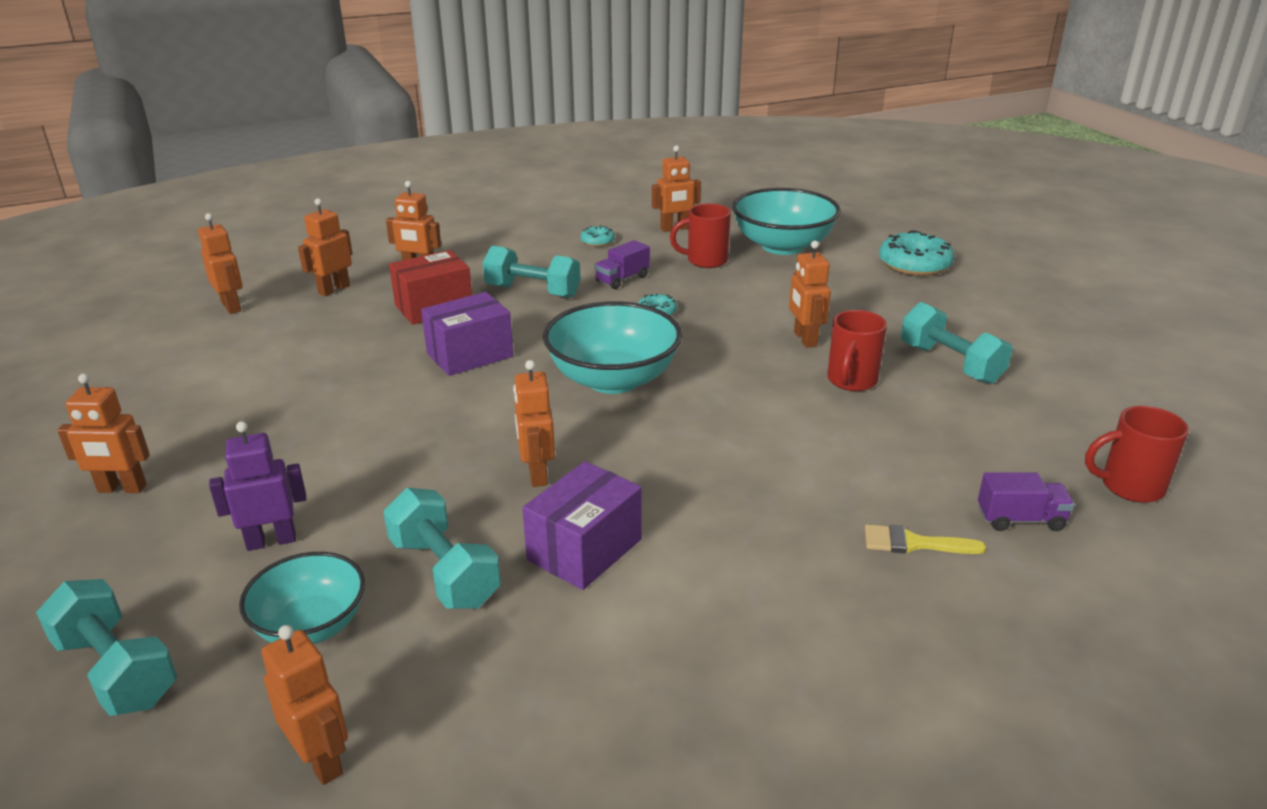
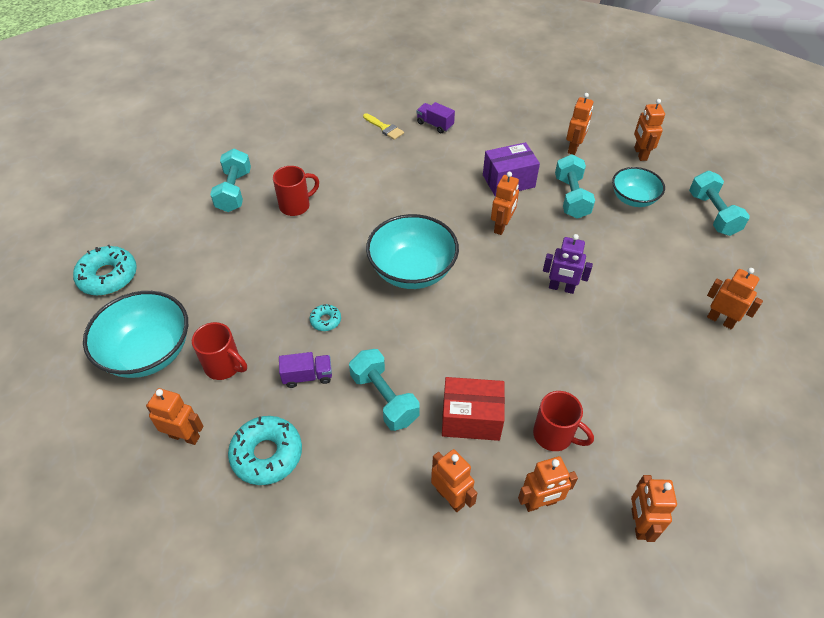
camera: 145 degrees left, 20 degrees up
purple robot [209,421,306,551] -> purple robot moved to [543,234,593,294]
purple box [421,292,514,376] -> none
turquoise donut [580,226,615,247] -> turquoise donut [228,416,302,485], size x2.00
orange robot [789,241,831,348] -> orange robot moved to [566,93,593,155]
purple truck [978,472,1075,531] -> purple truck moved to [417,102,455,133]
red mug [1085,406,1189,503] -> red mug moved to [533,391,594,451]

